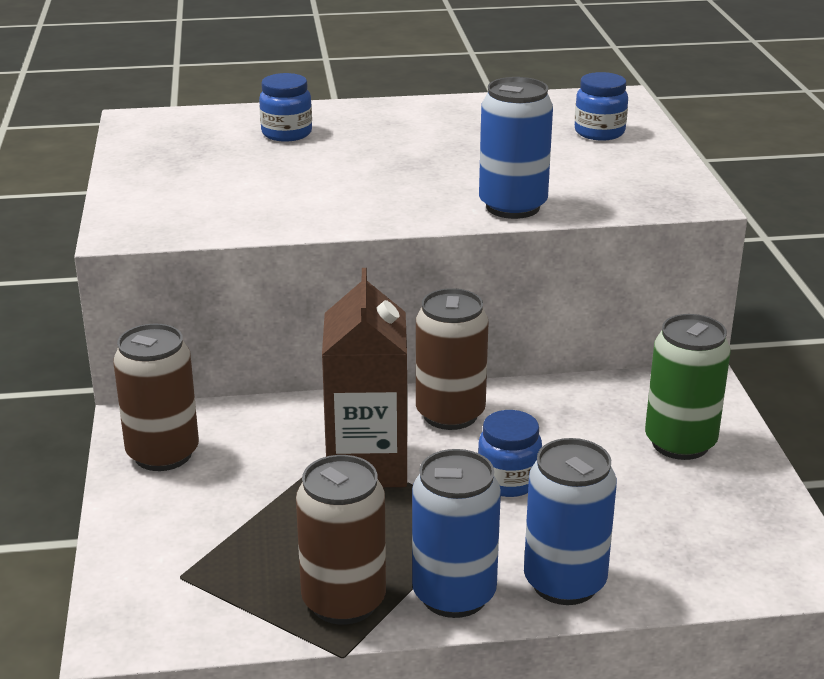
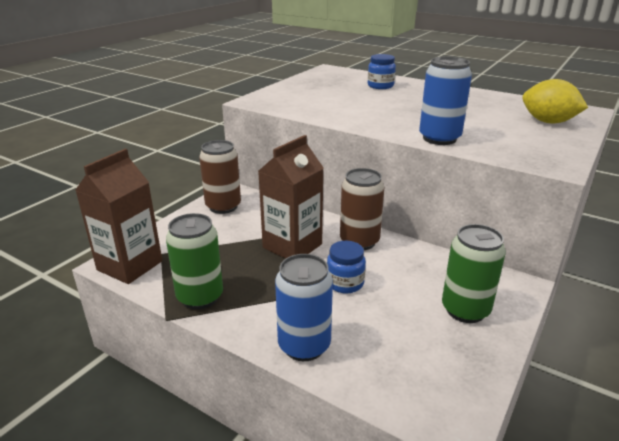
camera: 40 degrees right, 0 degrees up
brown can [296,455,386,625] -> green can [166,213,223,309]
blue can [412,449,501,618] -> none
blue jar [575,72,628,141] -> yellow lemon [522,79,588,123]
none -> brown carton [75,149,162,284]

